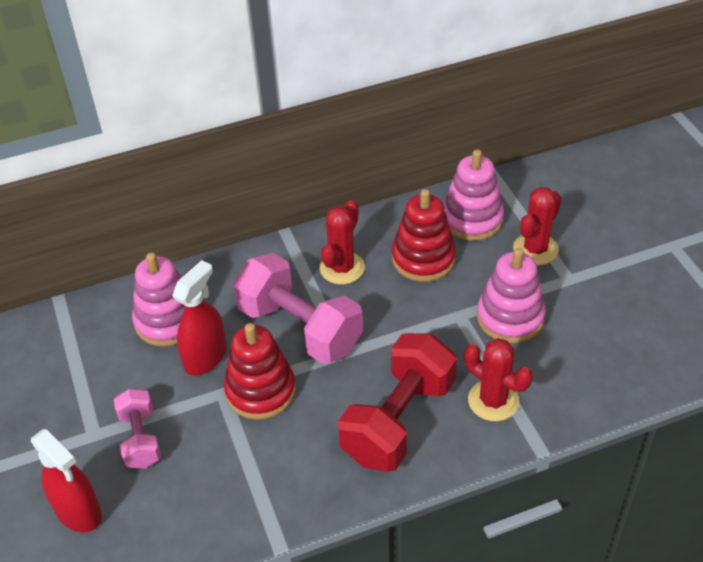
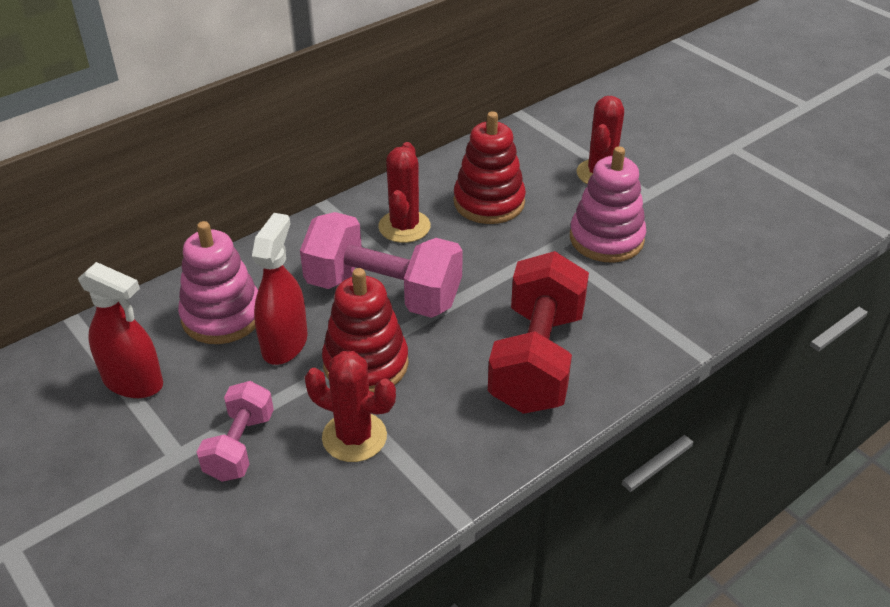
camera: 20 degrees left, 5 degrees down
red spray bottle [31,429,102,532] -> red spray bottle moved to [78,262,163,398]
pink dumbbell [114,388,161,469] -> pink dumbbell turned 45 degrees clockwise [197,381,274,482]
pink stacking toy [443,150,504,241] -> none
red cactus [465,338,533,421] -> red cactus moved to [305,351,396,462]

